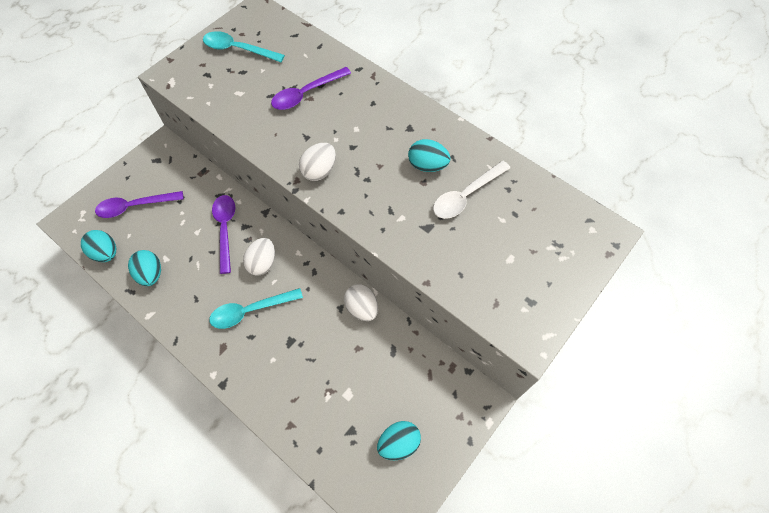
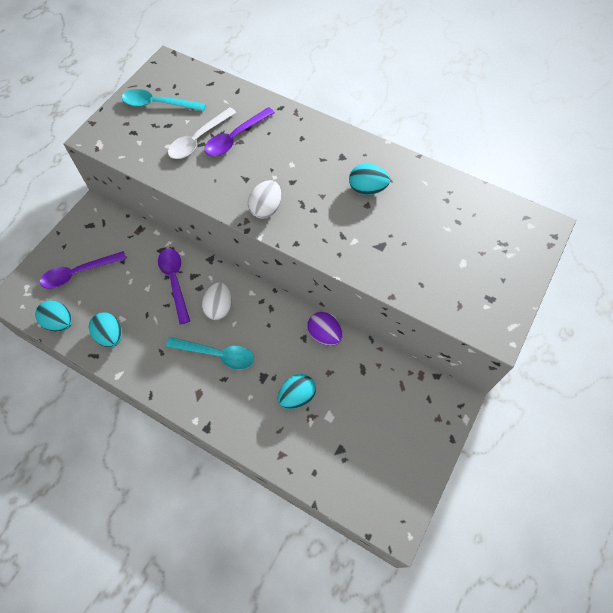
camera: 10 degrees left, 0 degrees up
turquoise spoon [210,288,303,329] -> turquoise spoon turned 135 degrees counterclockwise [166,337,254,370]
white egg [344,284,378,321] -> purple egg [307,312,342,346]
turquoise egg [377,421,421,460] -> turquoise egg moved to [278,374,316,409]
white spoon [433,161,510,219] -> white spoon moved to [168,107,236,159]

